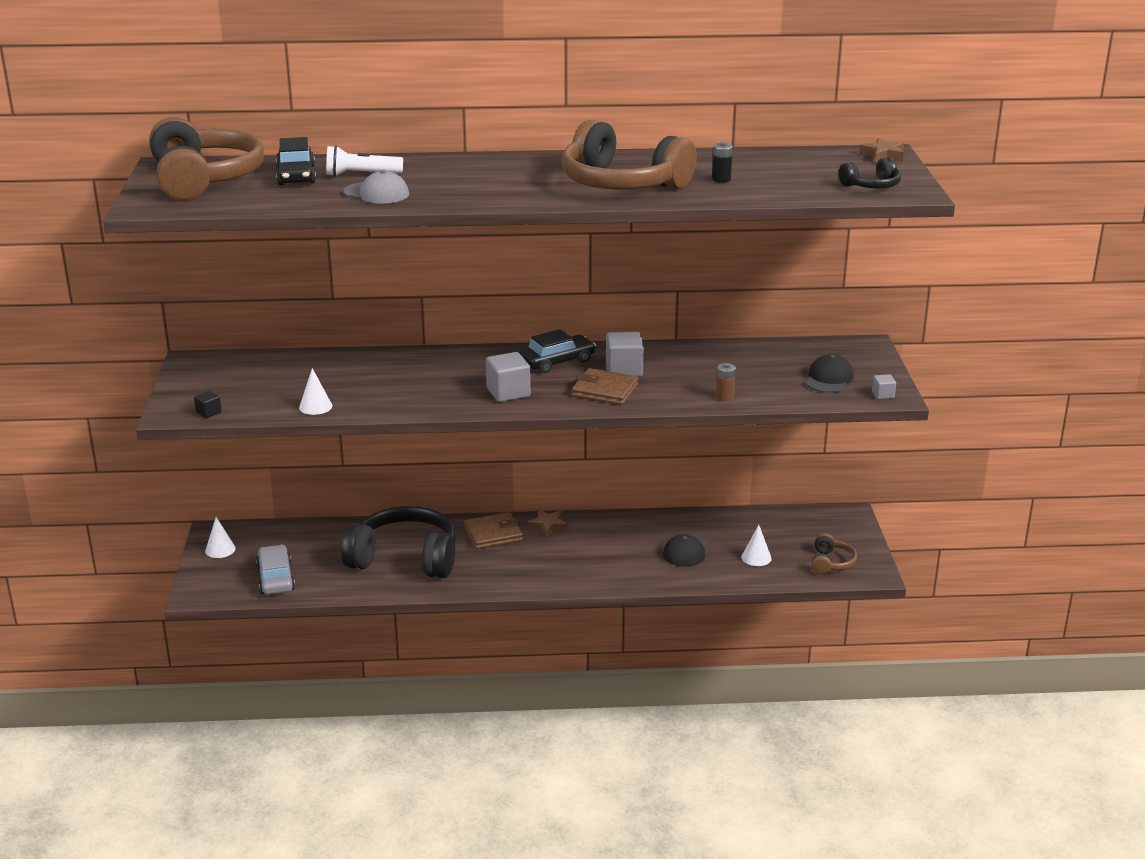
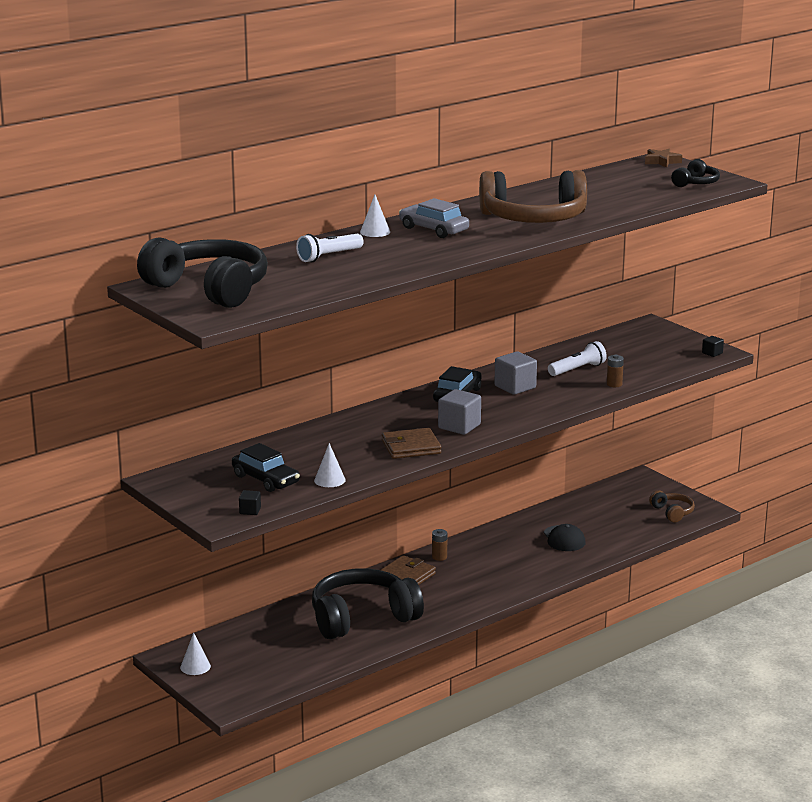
camera: 35 degrees left, 5 degrees down
brown headphones [149,117,264,200] -> black headphones [137,237,268,308]
grey car [256,545,295,595] -> grey car moved to [399,198,469,238]
black car [276,137,316,185] -> black car moved to [232,443,300,492]
grey cap [343,170,409,204] -> none
brown star [527,509,568,537] -> brown battery [432,529,447,561]
brown wallet [572,368,638,405] -> brown wallet moved to [382,428,441,459]
black battery [712,142,733,183] -> none
white cone [741,525,772,566] -> white cone moved to [360,195,390,237]
black cap [806,354,854,393] -> none
grey cube [872,374,896,399] -> black cube [702,336,724,357]
none -> white flashlight [548,341,607,376]

